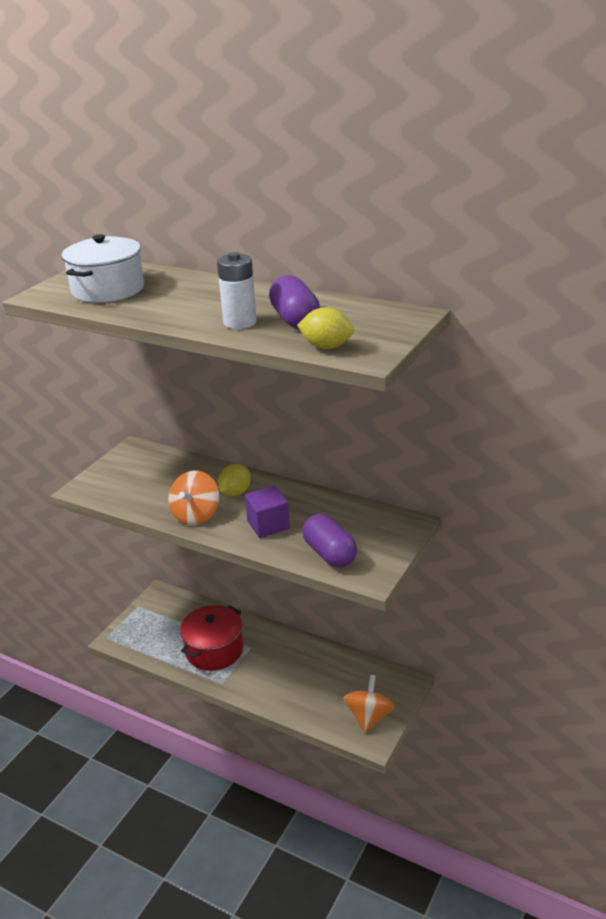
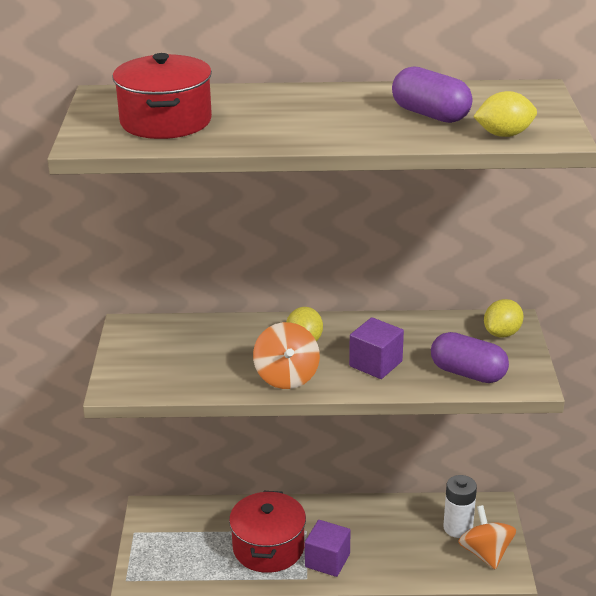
camera: 30 degrees left, 0 degrees up
white pot [61,234,144,303] -> red pot [112,53,212,139]
white battery [217,252,257,329] -> white battery moved to [443,475,477,538]
none -> purple cube [305,520,351,577]
none -> yellow lemon [484,299,524,337]

